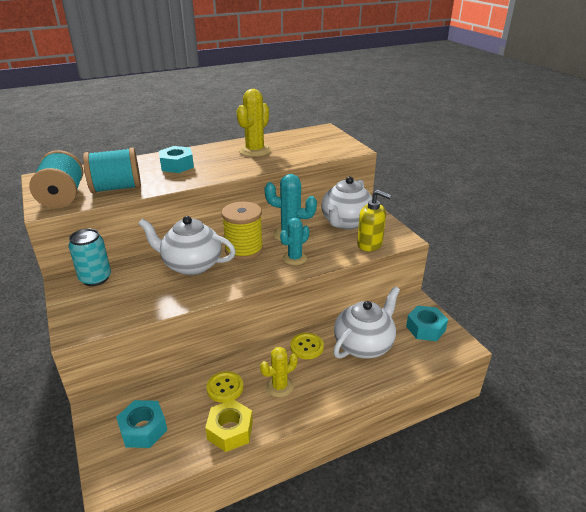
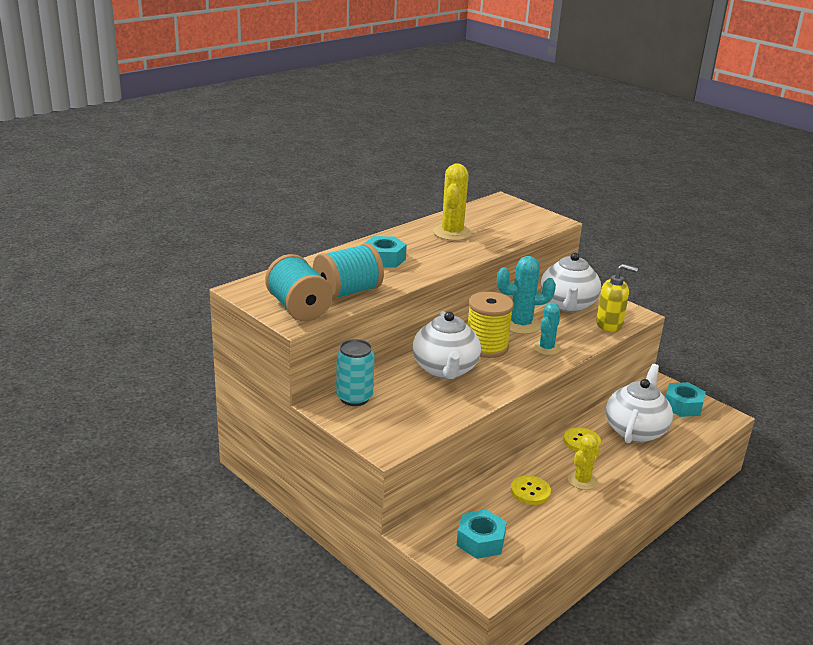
camera: 20 degrees left, 5 degrees down
white teapot [138,216,236,275] -> white teapot turned 90 degrees counterclockwise [412,311,481,379]
yellow nut [205,399,253,452] -> none

